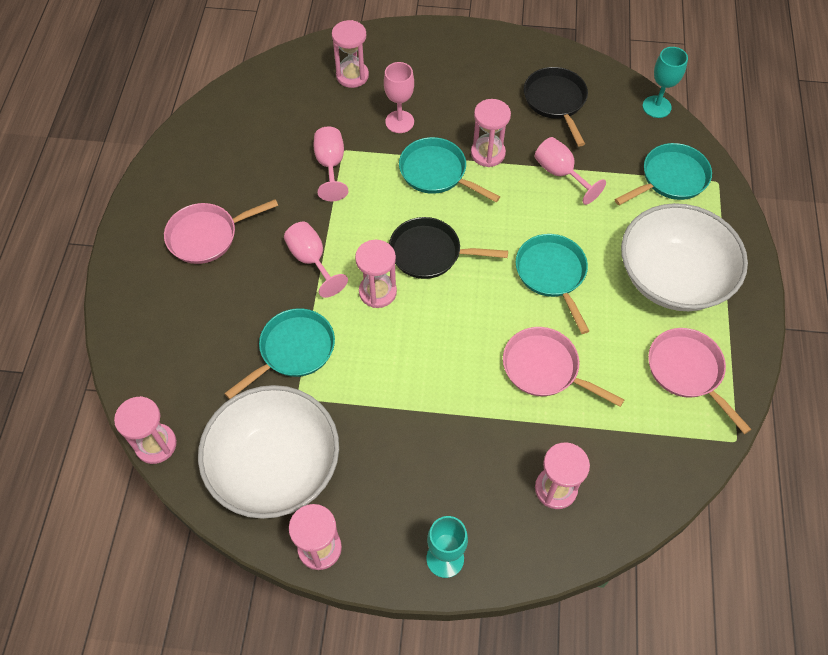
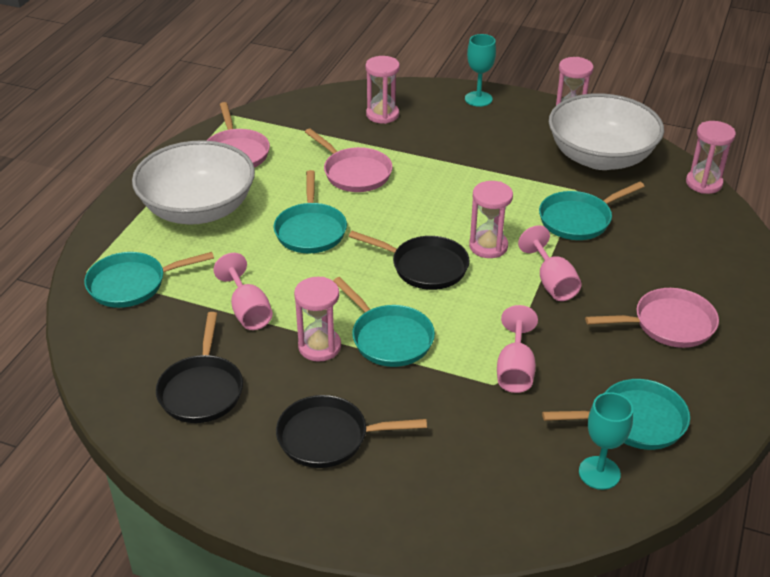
camera: 165 degrees left, 20 degrees down
pink hourglass [332,20,369,88] -> none
pink goblet [384,62,414,133] -> none
turquoise goblet [643,47,688,118] -> turquoise goblet moved to [579,392,633,490]
none -> black pan [276,395,427,468]
none -> turquoise pan [542,379,690,450]

